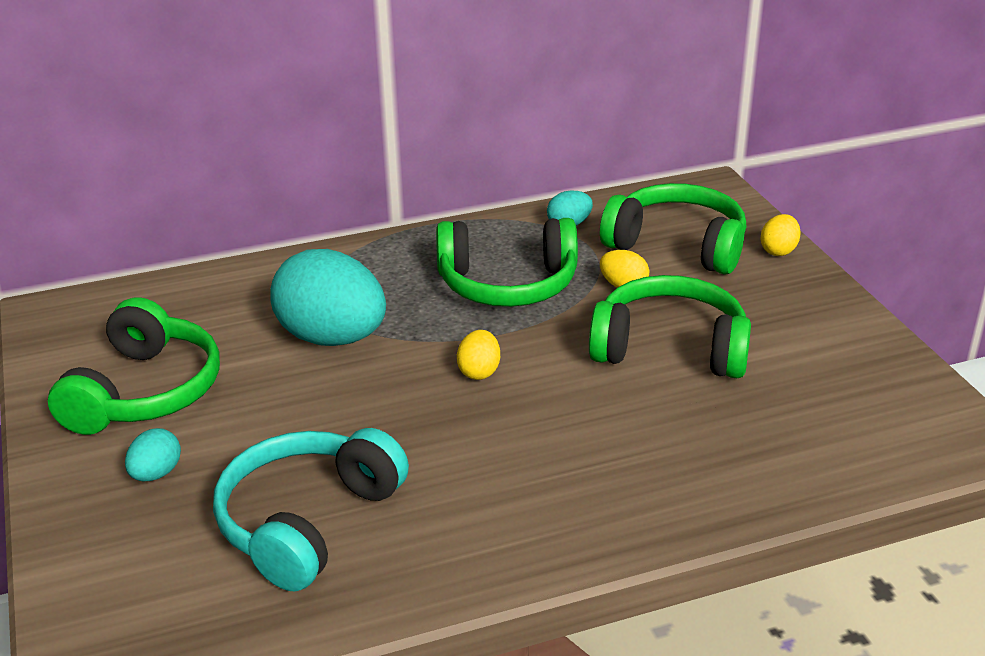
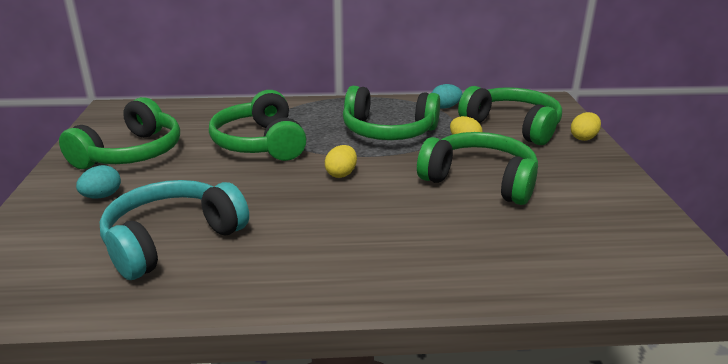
camera: 15 degrees right, 5 degrees down
turquoise egg [270,249,386,346] -> green headphones [209,90,307,161]

